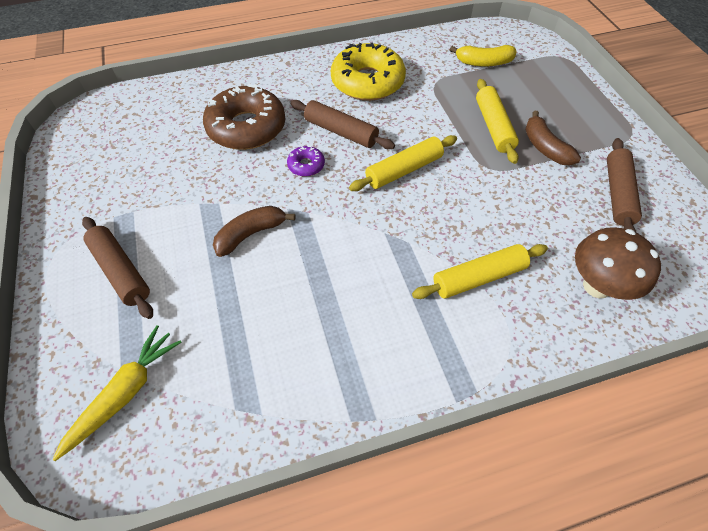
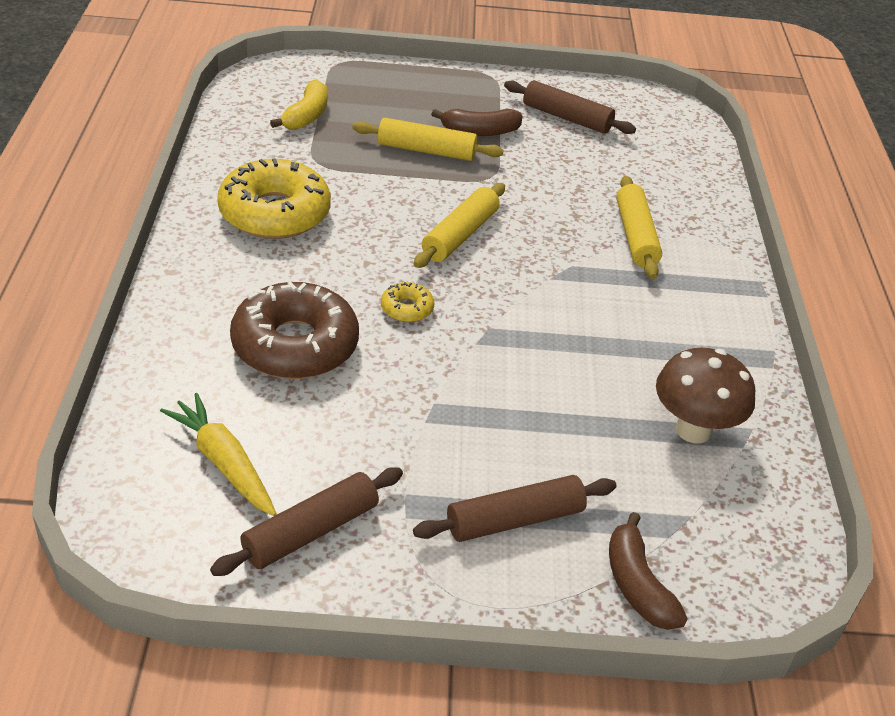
camera: 75 degrees left, 15 degrees down
yellow carrot [52,325,181,461] -> yellow carrot moved to [160,393,277,516]
brown banana [213,206,296,257] -> brown banana moved to [609,512,688,630]
purple donut [287,146,325,177] -> yellow donut [381,282,434,322]
brown rolling pin [290,100,395,149] -> brown rolling pin moved to [210,467,403,576]
yellow rolling pin [349,135,457,191] -> yellow rolling pin turned 45 degrees clockwise [414,183,505,268]
brown mushroom [575,227,661,300] -> brown mushroom moved to [656,348,755,443]

